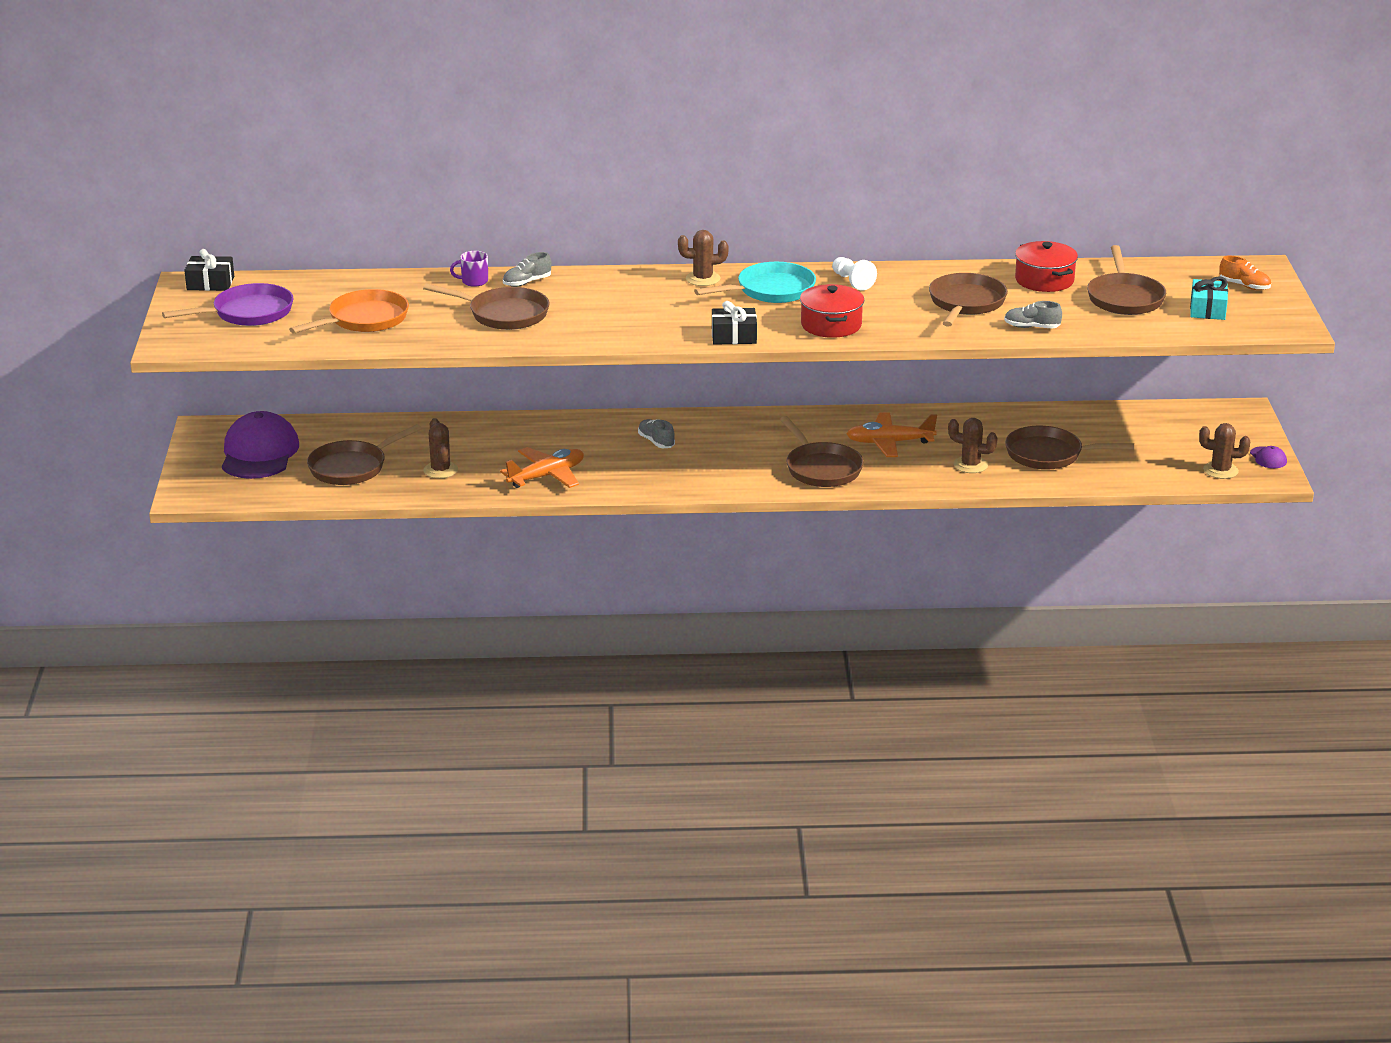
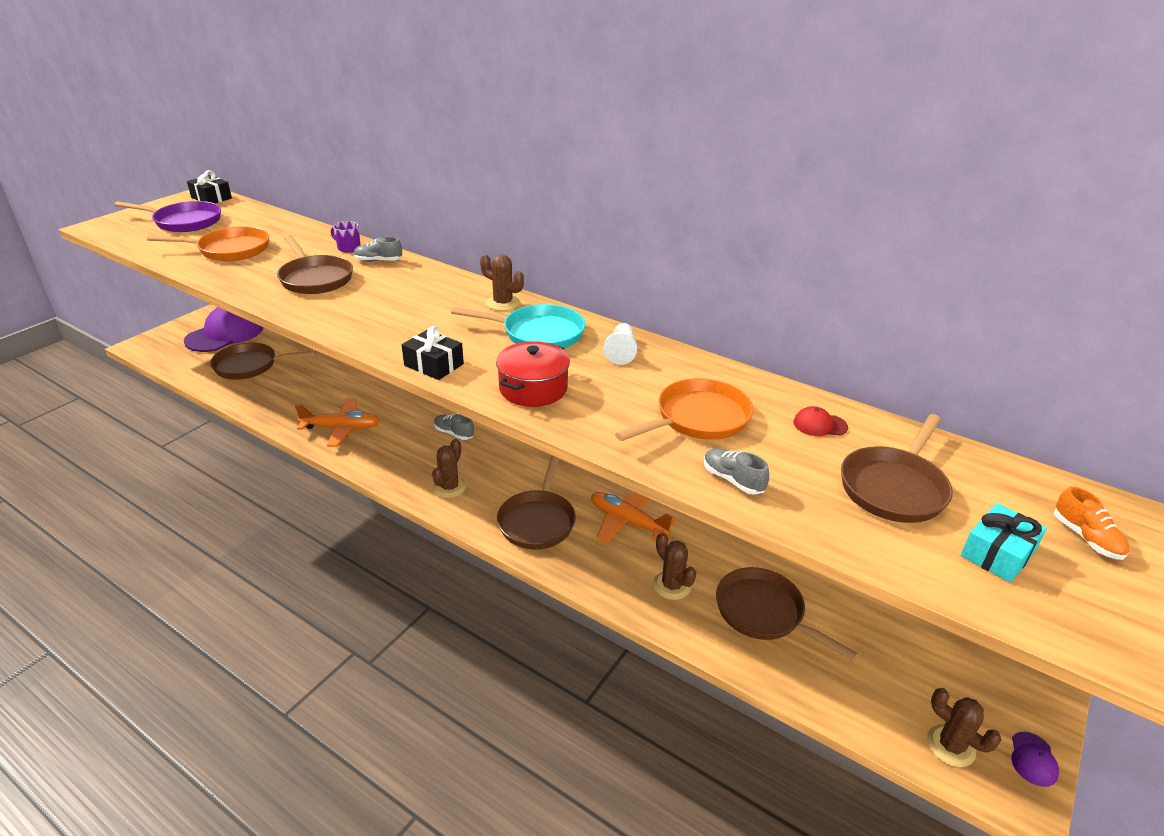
camera: 35 degrees right, 5 degrees up
brown cactus [423,418,458,479] -> brown cactus moved to [432,439,466,498]
grey shoe [638,419,675,448] -> grey shoe turned 60 degrees counterclockwise [434,414,474,440]
brown pan [929,273,1008,327] -> orange pan [615,378,753,441]
red pot [1015,241,1078,292] -> red cap [794,406,848,436]

